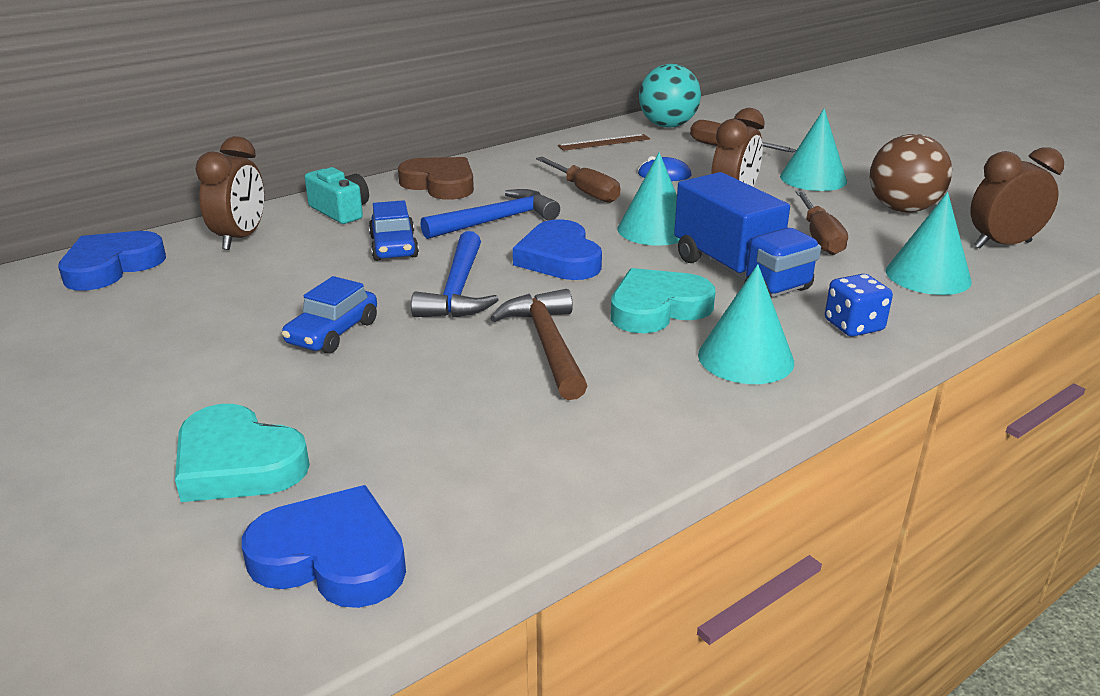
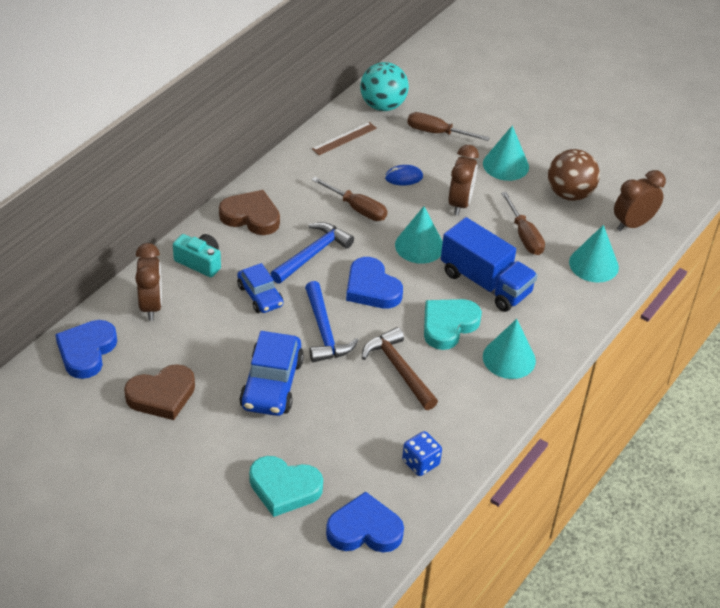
camera: 20 degrees left, 15 degrees up
blue car [282,276,377,354] -> blue car [239,331,304,416], size x1.58
blue dice [825,274,893,337] -> blue dice moved to [402,431,442,476]
none -> brown heart [124,364,195,420]

